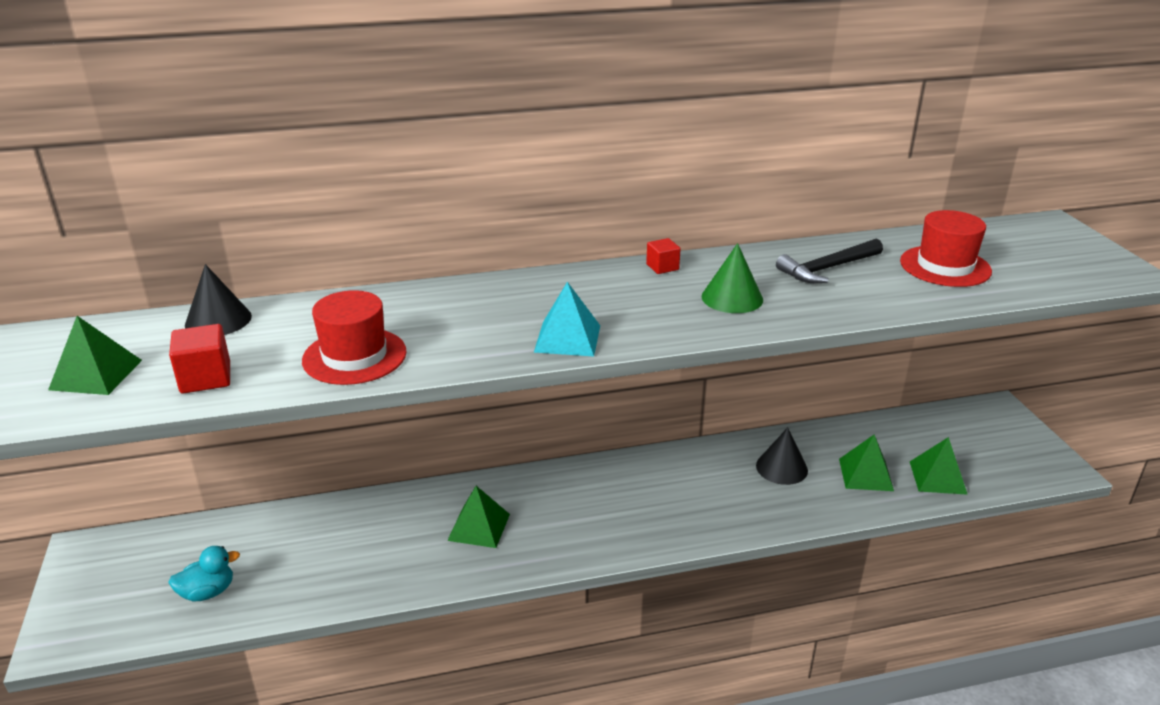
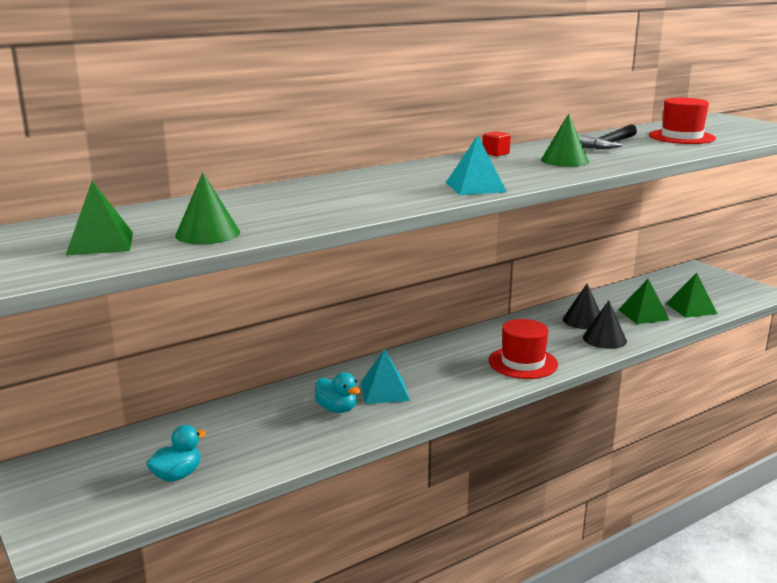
camera: 20 degrees left, 10 degrees down
red cube [169,324,230,394] -> green cone [175,172,240,244]
black cone [185,264,252,335] -> black cone moved to [583,300,627,349]
red hat [302,290,407,385] -> red hat moved to [488,319,558,379]
green pyramid [447,486,510,548] -> turquoise pyramid [361,349,410,404]
none -> turquoise duck [315,372,360,413]

